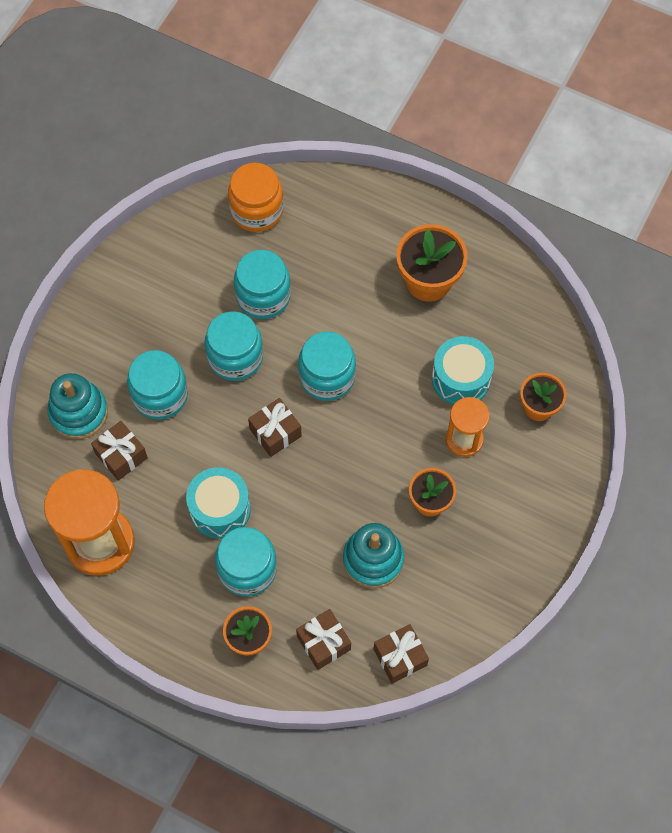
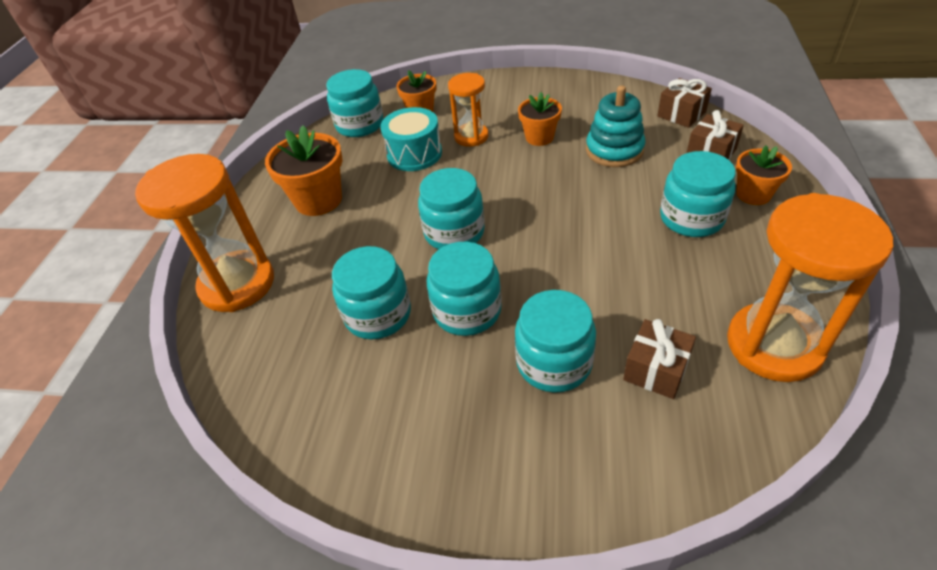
camera: 105 degrees left, 20 degrees down
turquoise stacking toy [47,373,108,439] -> none
turquoise drum [186,467,251,539] -> none
orange jar [228,163,284,232] -> none
brown gift [248,398,302,457] -> none
none -> orange hourglass [135,154,274,312]
none -> turquoise jar [326,69,383,137]

